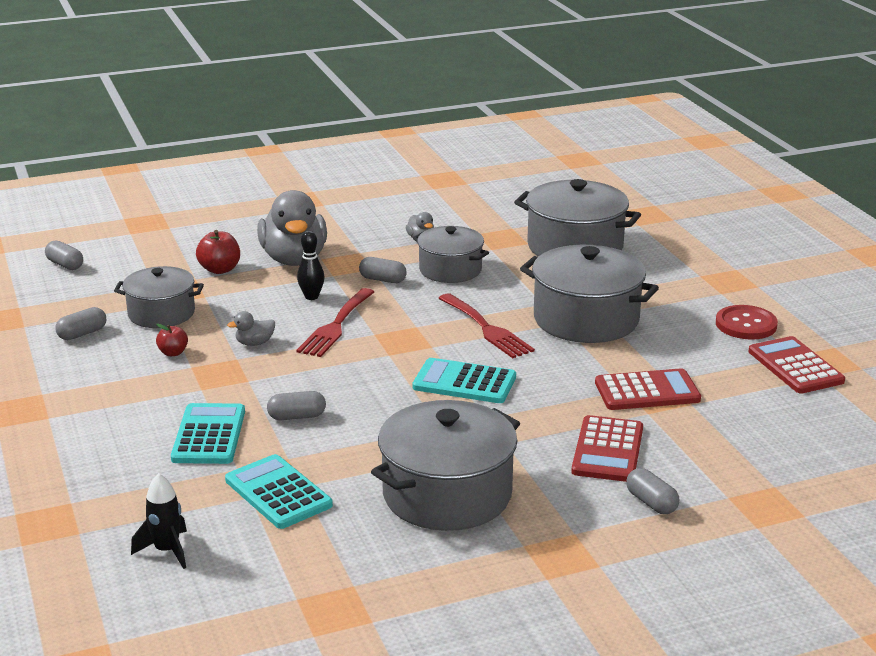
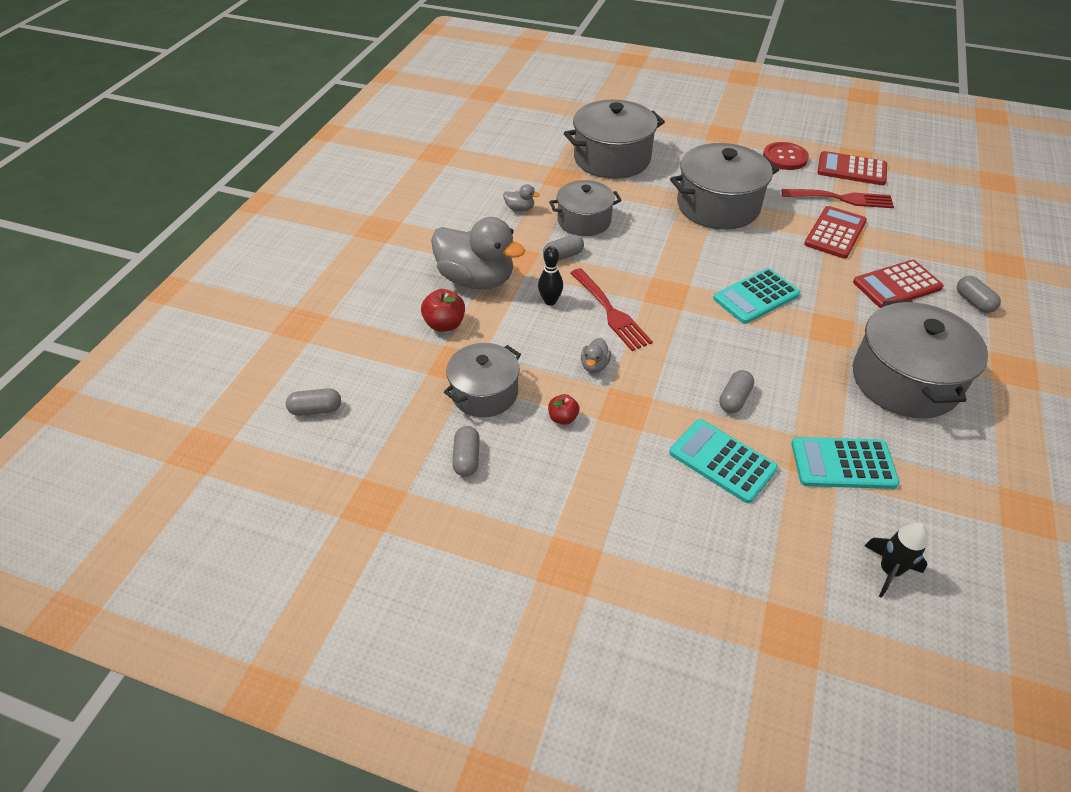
camera: 50 degrees left, 20 degrees up
red fork [438,293,535,358] -> red fork moved to [782,189,894,208]
red calculator [571,415,643,482] -> red calculator turned 105 degrees clockwise [853,260,944,308]
grey capsule [626,468,679,514] -> grey capsule turned 60 degrees clockwise [957,276,1001,313]

